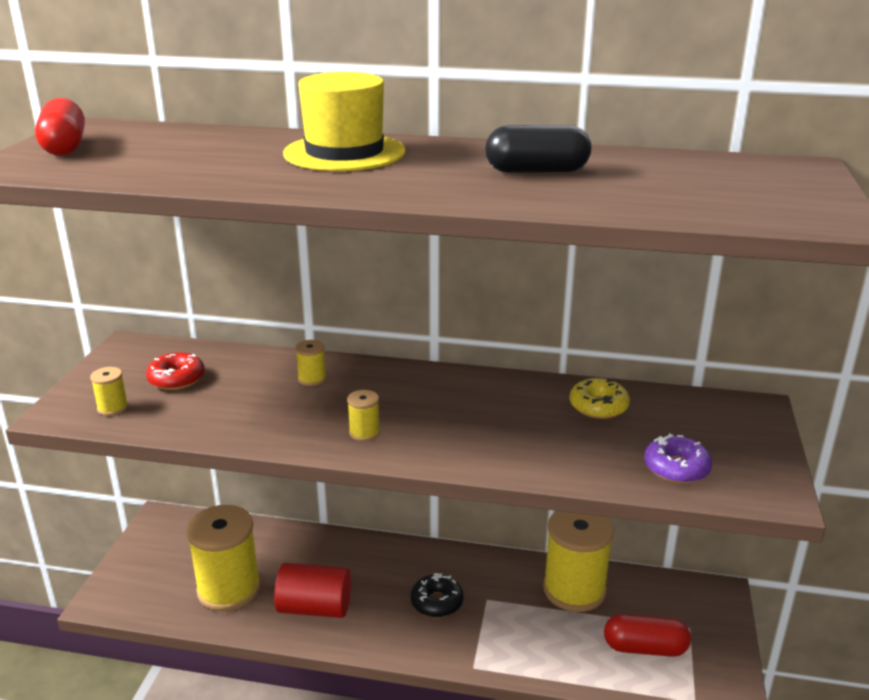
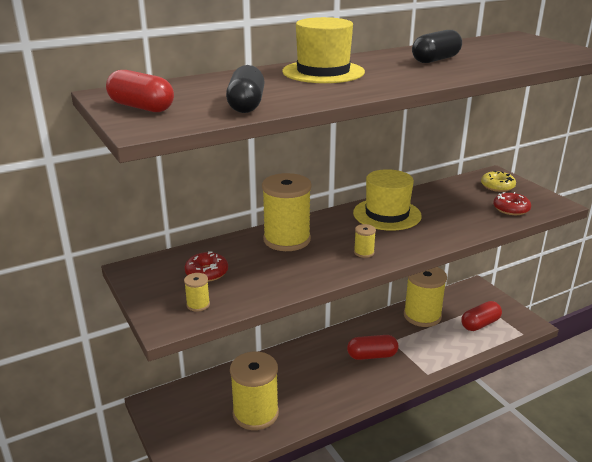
camera: 40 degrees left, 0 degrees up
red cylinder [274,563,351,618] -> none
yellow spool [295,340,326,386] -> yellow spool [262,173,312,251], size x2.39
black donut [411,573,464,617] -> red capsule [347,335,399,360]
yellow donut [569,378,630,419] -> yellow donut moved to [481,171,516,192]
purple donut [644,433,713,484] -> red donut [493,192,531,215]
none -> black capsule [226,65,265,113]
none -> yellow hat [353,169,422,231]

